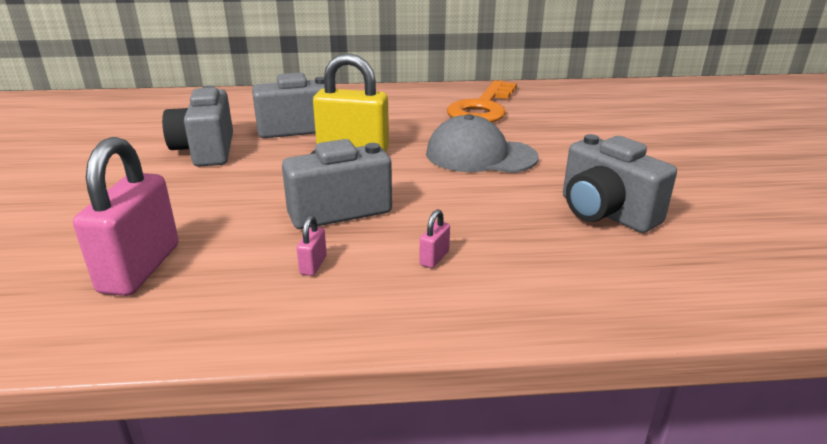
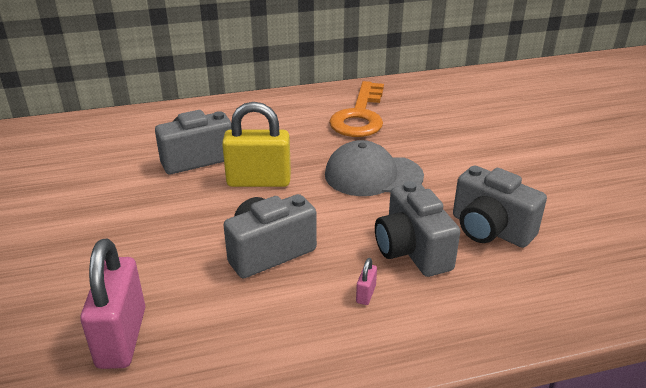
camera: 10 degrees left, 5 degrees up
grey camera [162,85,233,167] -> grey camera moved to [375,181,460,277]
pink padlock [297,215,327,276] -> none

